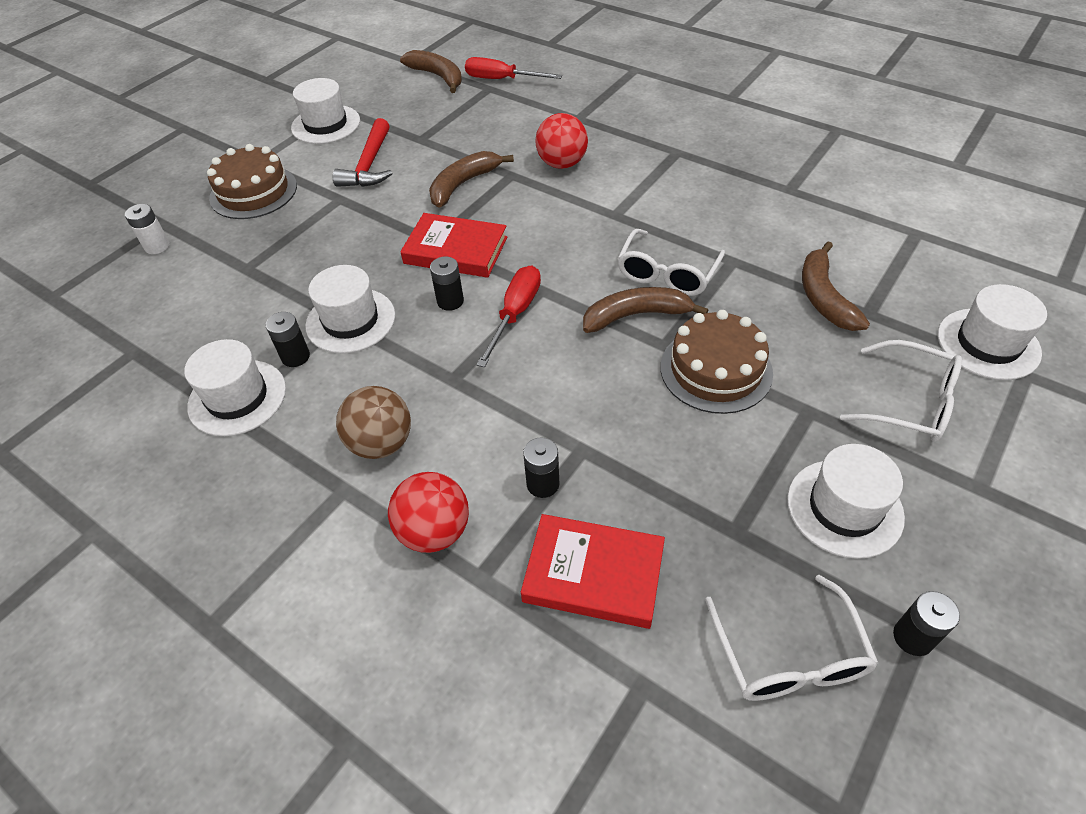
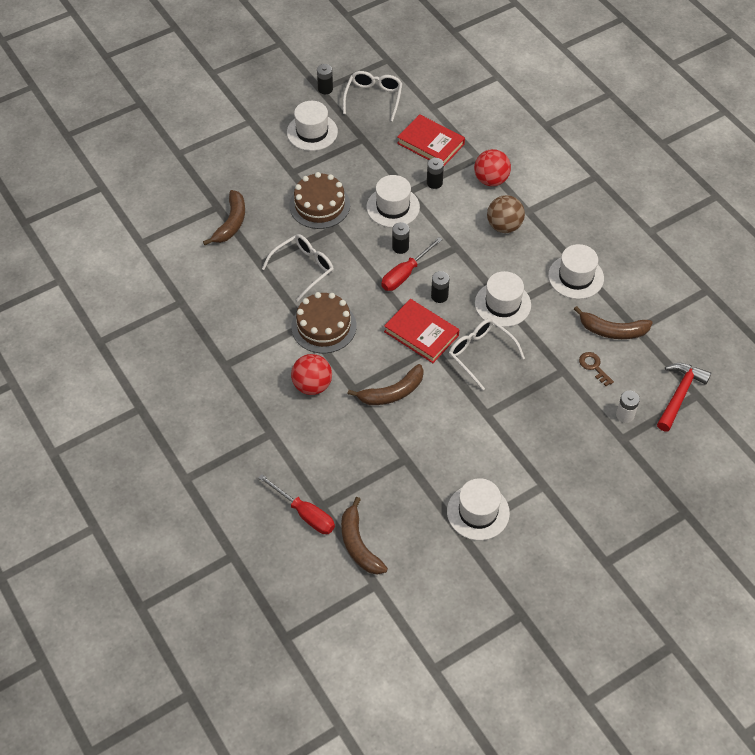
camera: 160 degrees left, 5 degrees up
brown cake [207,144,297,219] -> brown cake moved to [291,292,356,353]
black battery [266,312,310,367] -> black battery moved to [392,222,409,254]
red hammer [333,118,392,187] -> red hammer moved to [657,363,711,432]
brown banana [583,287,708,333] -> brown banana moved to [574,306,653,339]
white glasses [840,340,962,442] -> white glasses moved to [449,319,525,390]
white hat [938,284,1047,380] -> white hat moved to [366,175,420,228]
none -> brown key [579,352,614,386]

